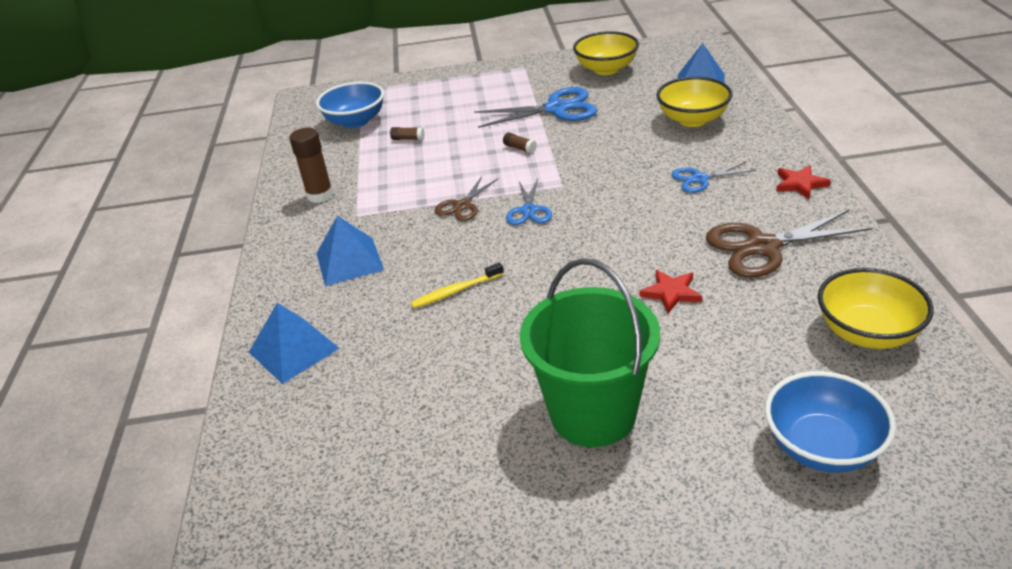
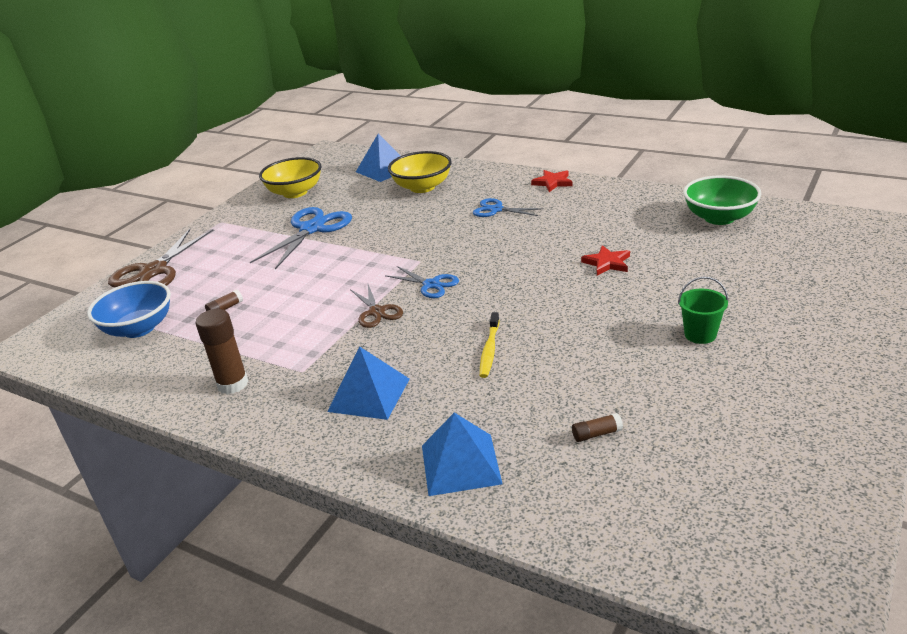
camera: 55 degrees left, 5 degrees down
brown glue stick [503,132,537,153] -> brown glue stick moved to [572,413,623,442]
green bucket [520,258,660,447] -> green bucket [678,277,728,344], size x0.44
blue scissors [671,161,756,193] -> blue scissors turned 90 degrees clockwise [473,198,543,217]
brown scissors [706,210,872,278] -> brown scissors moved to [108,229,214,287]
blue bowl [765,371,896,473] -> none
yellow bowl [818,268,934,349] -> green bowl [683,176,761,225]

